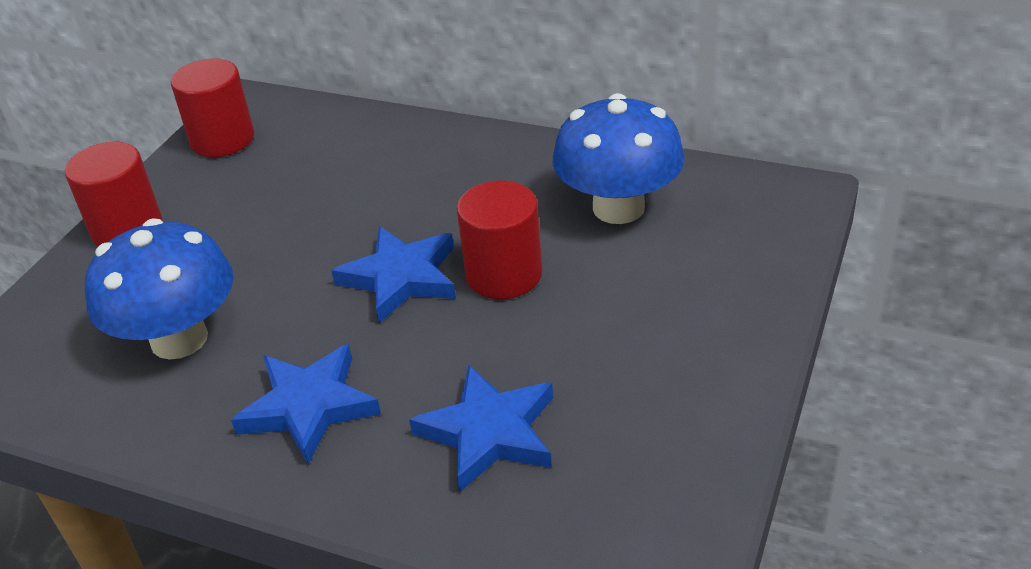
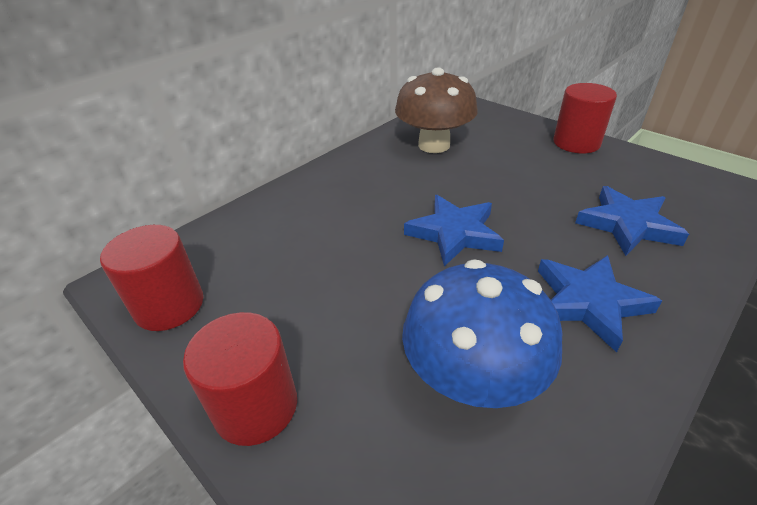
camera: 70 degrees left, 0 degrees up
red cylinder [456,181,542,299] -> red cylinder moved to [553,83,617,153]
blue mushroom [553,93,685,224] -> brown mushroom [395,68,478,153]

